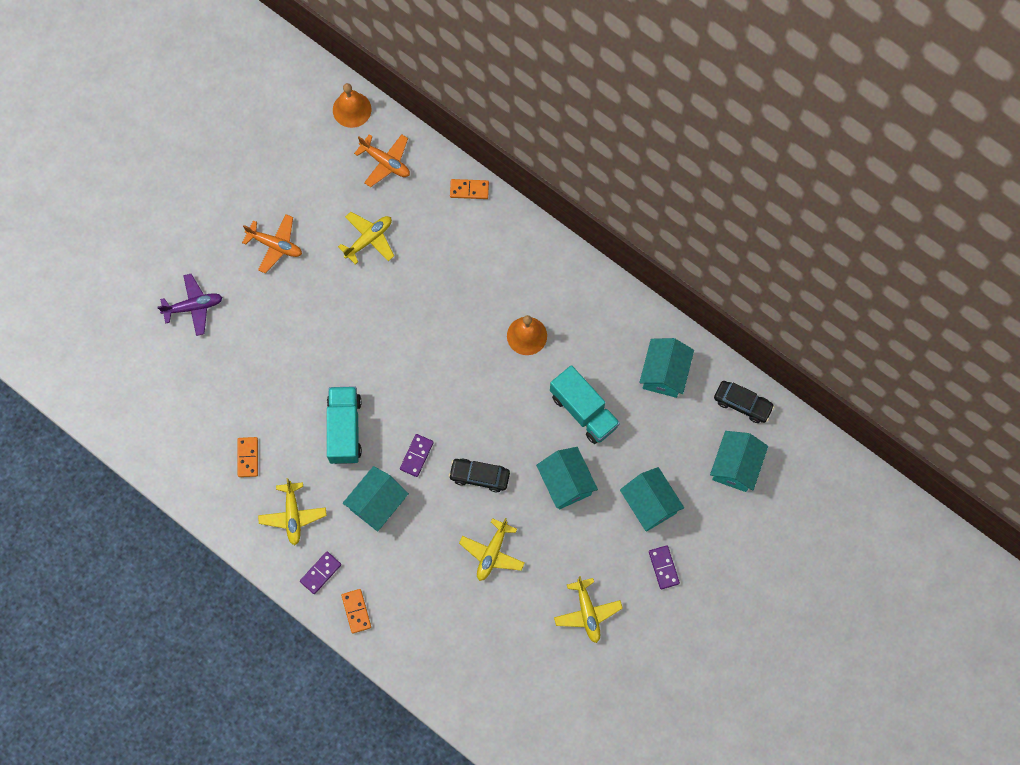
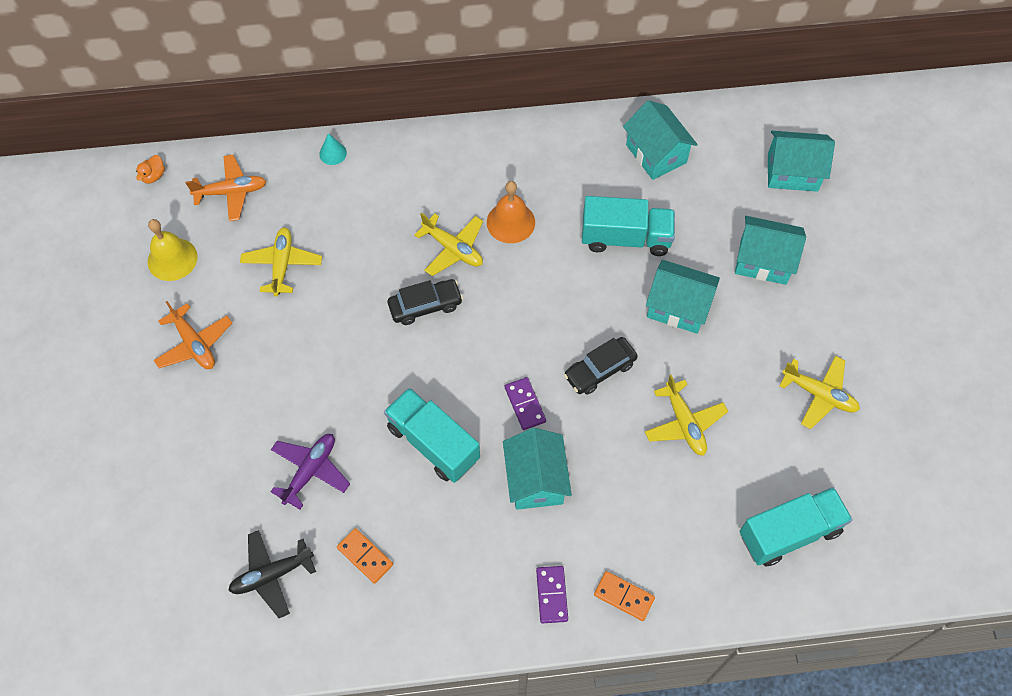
camera: 45 degrees left, 10 degrees down
purple plane [158,274,223,336] -> purple plane moved to [270,434,350,509]
orange plane [242,214,302,274] -> orange plane turned 75 degrees clockwise [153,301,232,369]
yellow plane [258,478,327,545] -> yellow plane moved to [414,213,483,276]
orange bell [333,83,372,128] -> orange duck [136,155,165,184]
orange domino [450,179,489,199] -> turquoise cone [319,133,347,165]
purple domino [649,545,680,589] -> none
turquoise house [710,431,768,492] -> turquoise house turned 60 degrees counterclockwise [768,131,835,192]
black car [714,381,775,423] -> black car moved to [388,279,463,325]
none -> yellow bell [148,219,198,281]
none -> black plane [228,530,316,618]
none -> turquoise truck [740,487,853,566]

